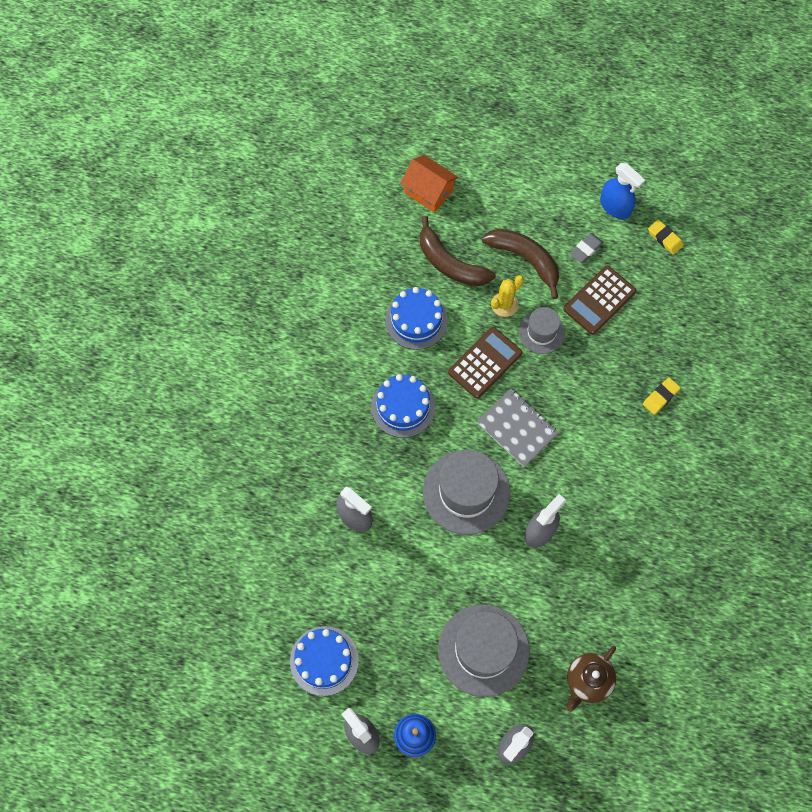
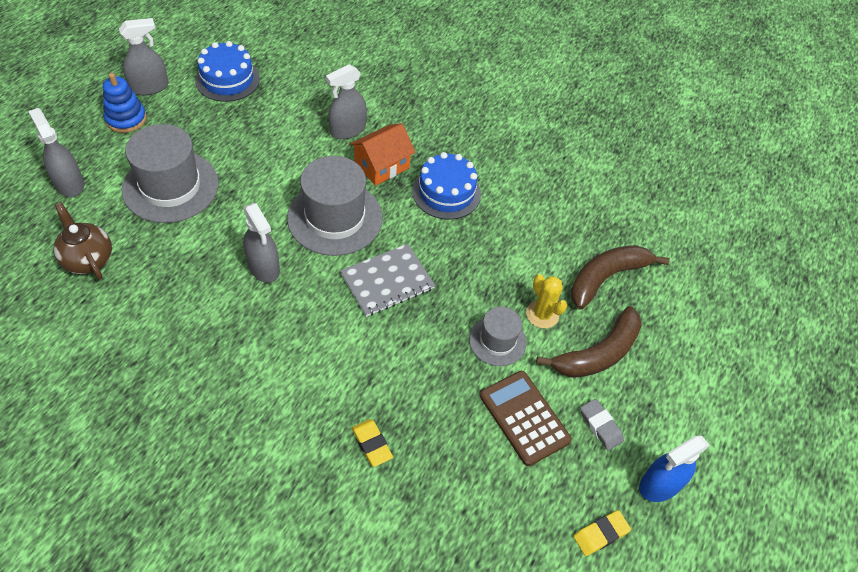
camera: 100 degrees right, 15 degrees down
blue cake [385,287,448,350] -> none
orange house [400,155,458,213] -> orange house moved to [350,123,416,186]
brown calculator [448,327,522,399] -> none

